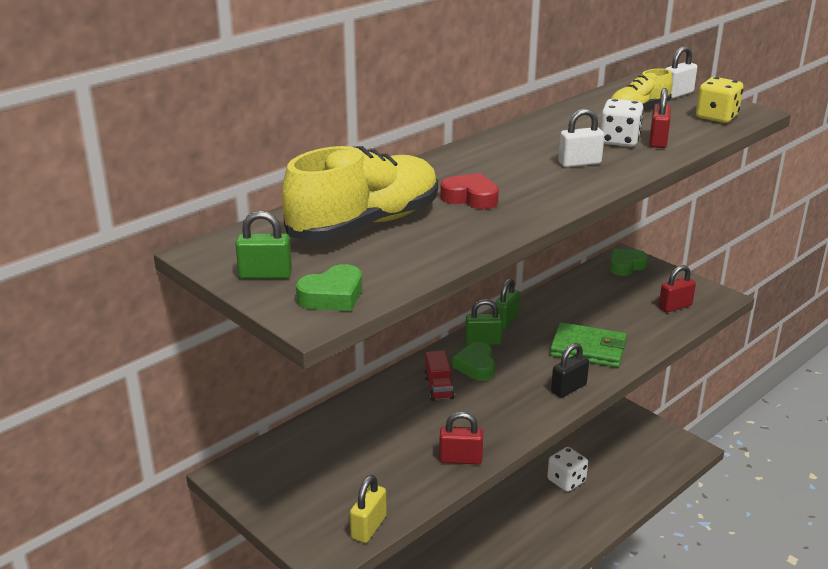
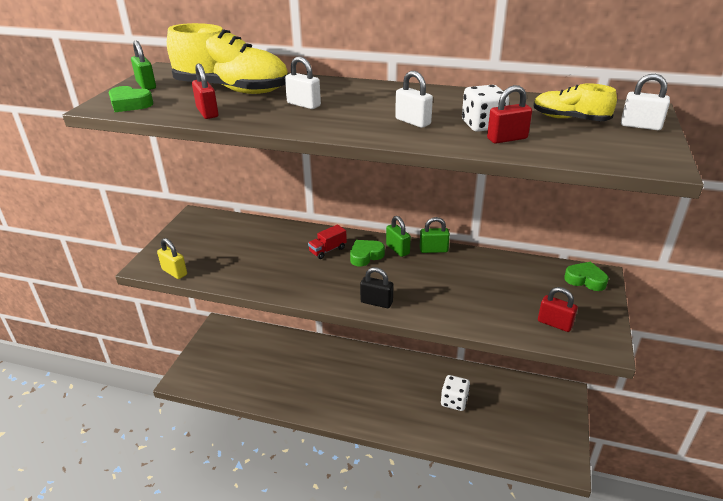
camera: 60 degrees right, 5 degrees up
yellow padlock [350,475,387,543] -> yellow padlock turned 45 degrees clockwise [157,238,187,279]
red padlock [439,412,483,465] -> red padlock moved to [192,63,219,119]
red heart [440,173,499,209] -> white padlock [285,56,321,109]
green wallet [550,322,627,368] -> none
yellow dice [696,77,743,123] -> none

